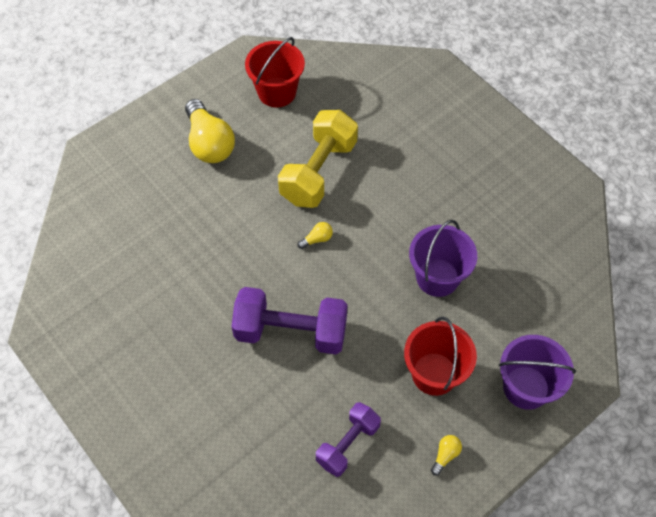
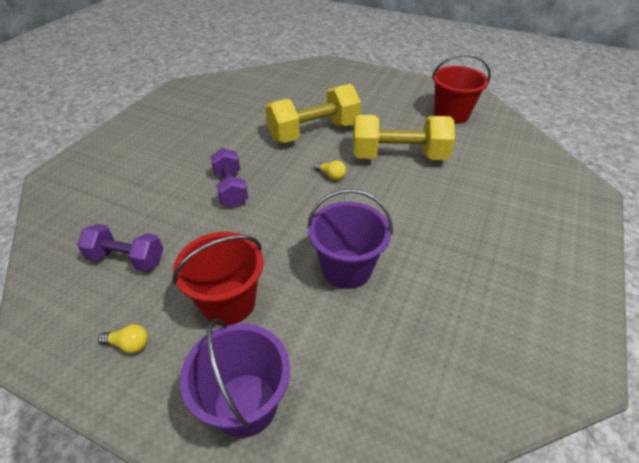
camera: 65 degrees right, 15 degrees down
yellow light bulb [185,99,235,163] -> none
purple dumbbell [231,287,348,354] -> purple dumbbell [210,148,248,207], size x0.61
none -> yellow dumbbell [265,84,361,143]

